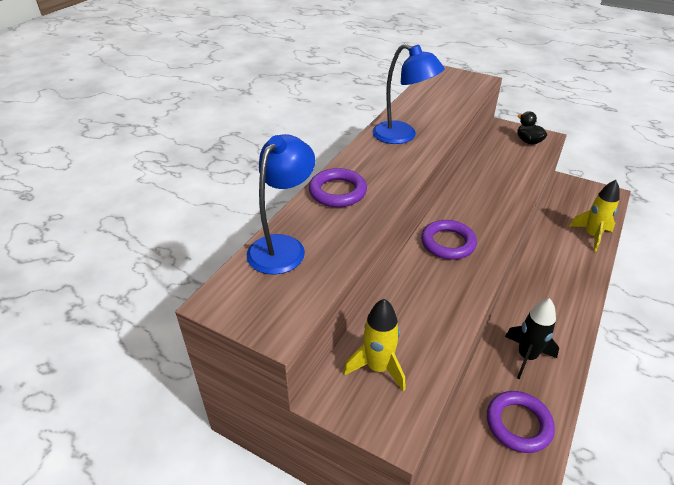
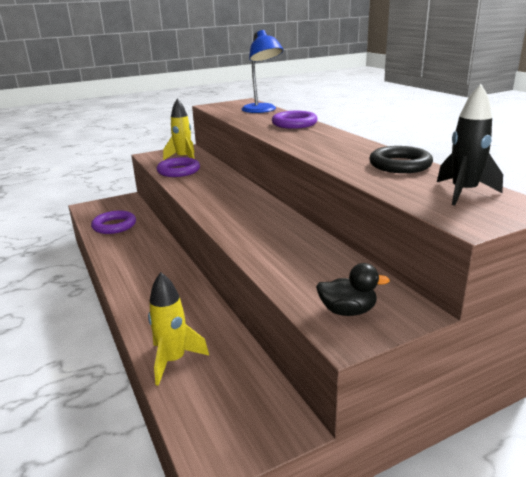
camera: 125 degrees right, 15 degrees down
blue lamp [372,44,445,144] -> none
purple ring [421,220,477,260] -> purple ring moved to [157,157,200,177]
black rocket [505,298,559,379] -> black rocket moved to [437,84,503,205]
none -> black ring [369,146,433,173]

